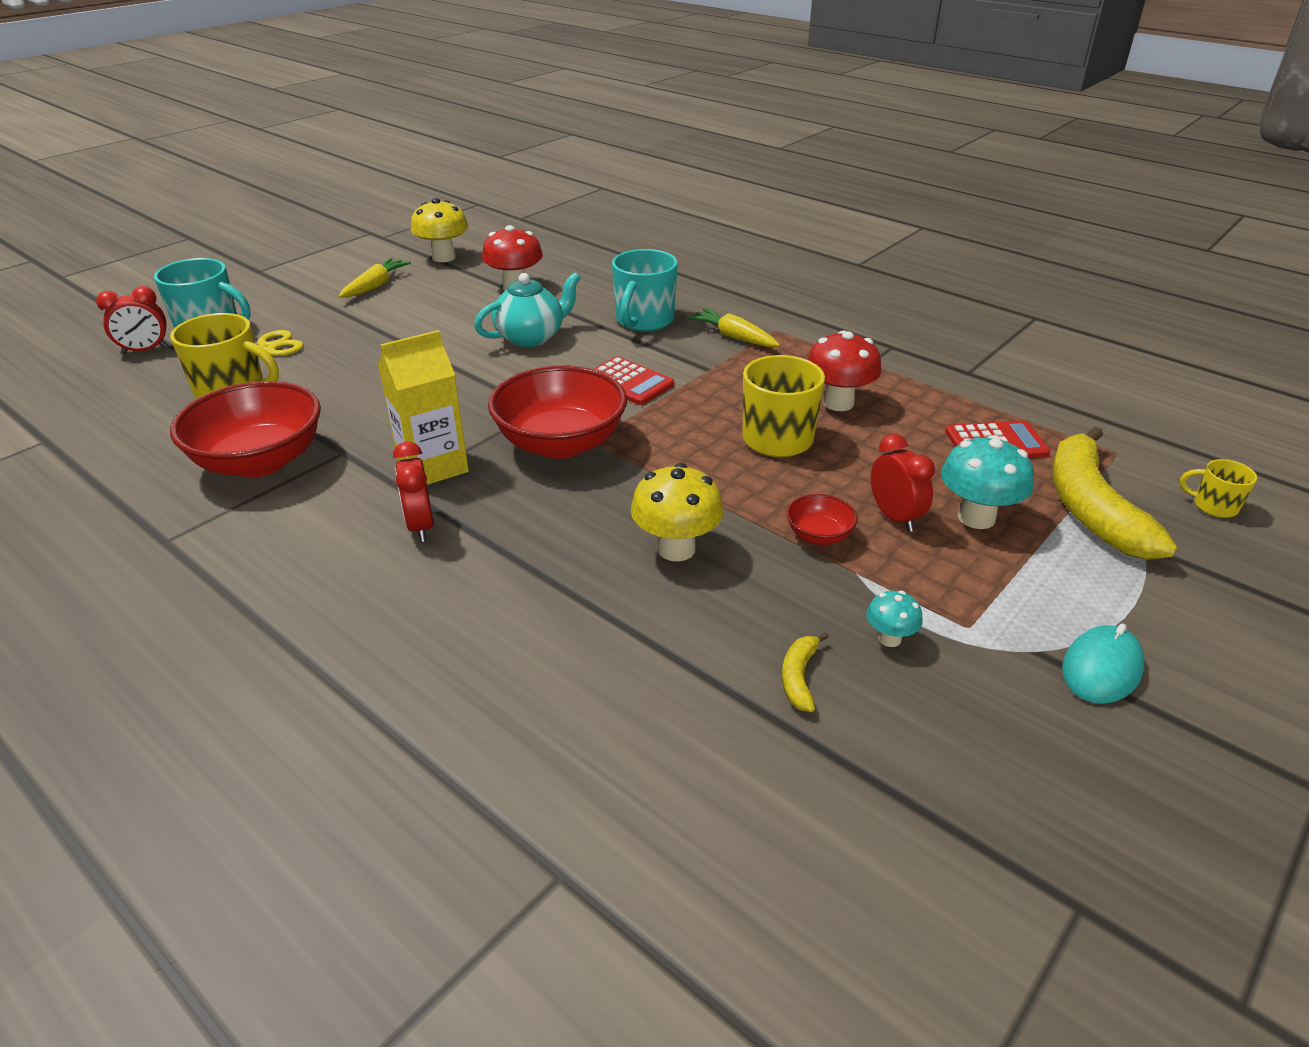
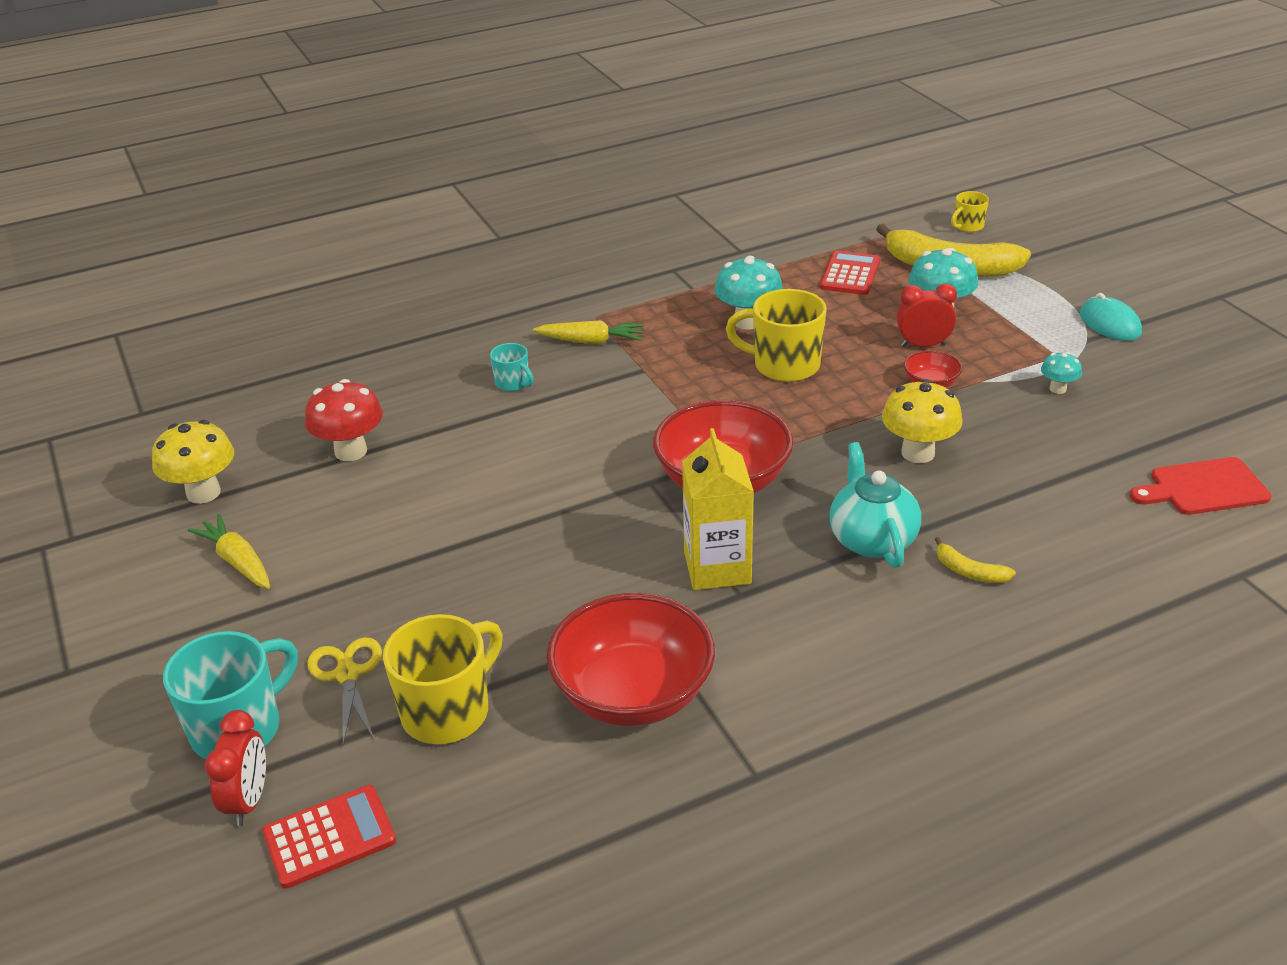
camera: 65 degrees left, 0 degrees up
red clock [393,442,434,542] -> none
turquoise teapot [474,272,581,347] -> turquoise teapot moved to [830,442,921,568]
red calculator [594,356,674,405] -> red calculator moved to [262,785,396,889]
turquoise mug [612,249,678,331] -> turquoise mug [490,343,534,391], size x0.52
yellow carrot [687,308,780,347] -> yellow carrot turned 150 degrees counterclockwise [533,320,644,344]
yellow banana [782,632,829,712] -> yellow banana moved to [934,537,1016,583]
red mushroom [807,330,882,411] -> turquoise mushroom [714,256,783,330]
none -> red cutting board [1129,457,1271,515]

